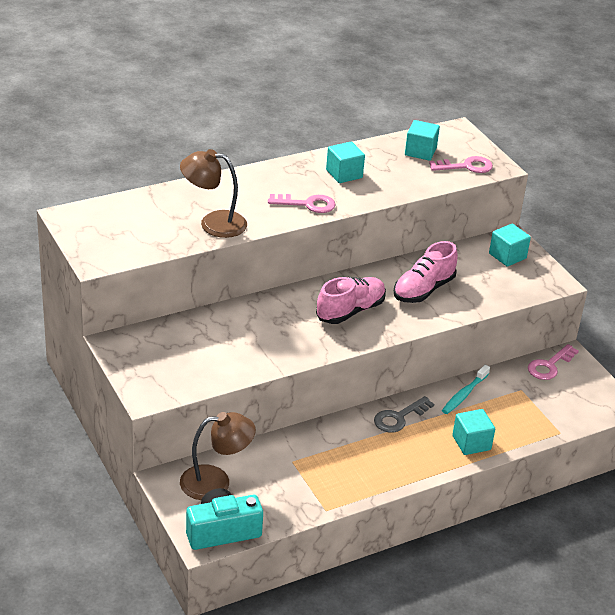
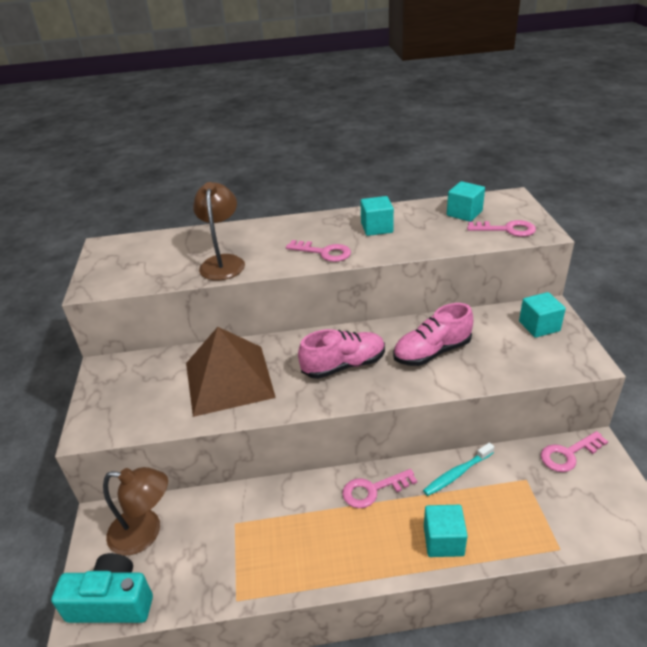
camera: 25 degrees right, 0 degrees up
brown lamp [180,149,247,238] -> brown lamp turned 60 degrees clockwise [193,182,245,280]
grey key [374,396,434,433] -> pink key [342,469,417,508]
none -> brown pyramid [186,327,276,417]

